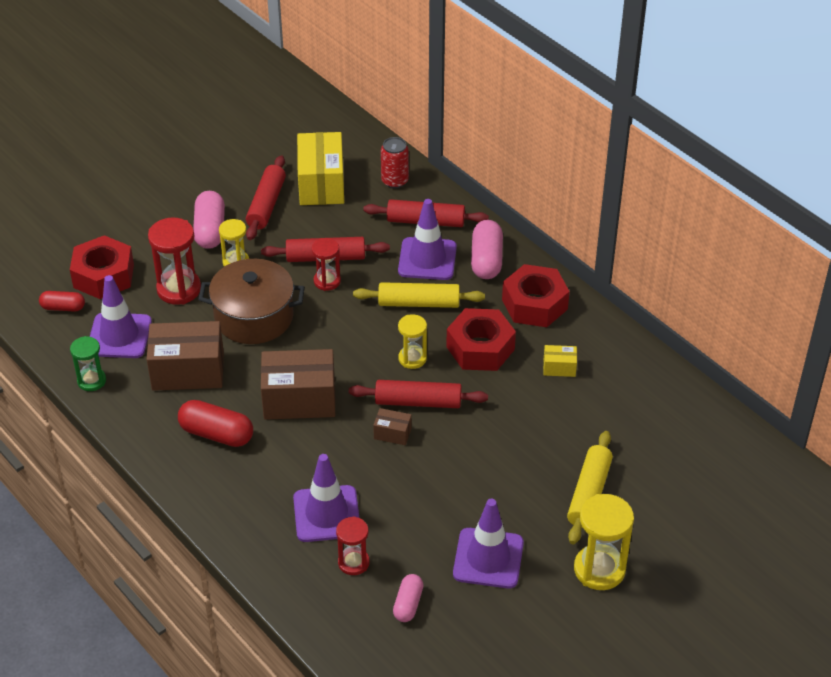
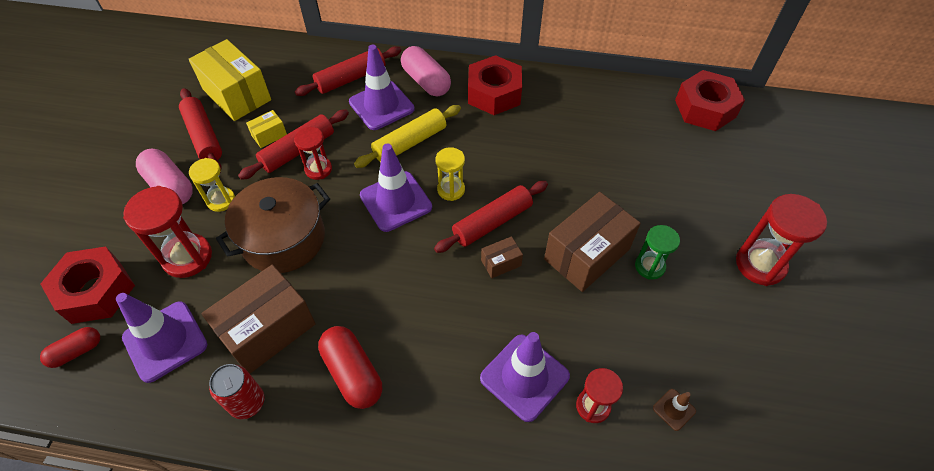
camera: 40 degrees left, 10 degrees up
green hourglass [70,336,106,391] -> green hourglass moved to [635,225,680,279]
red capsule [178,400,253,447] -> red capsule turned 75 degrees clockwise [318,326,382,409]
brown box [261,349,335,420] -> brown box moved to [544,192,641,292]
red can [381,137,409,188] -> red can moved to [209,364,264,419]
pink capsule [393,574,423,622] -> brown traffic cone [653,389,696,431]
red nut [446,308,516,371] -> red nut moved to [675,70,745,131]
purple traffic cone [453,499,524,589] -> purple traffic cone moved to [360,143,432,232]
yellow box [543,345,577,377] -> yellow box moved to [246,110,287,148]
yellow rolling pin [567,431,613,544] -> none
yellow hourglass [574,494,634,590] -> red hourglass [736,194,827,286]

